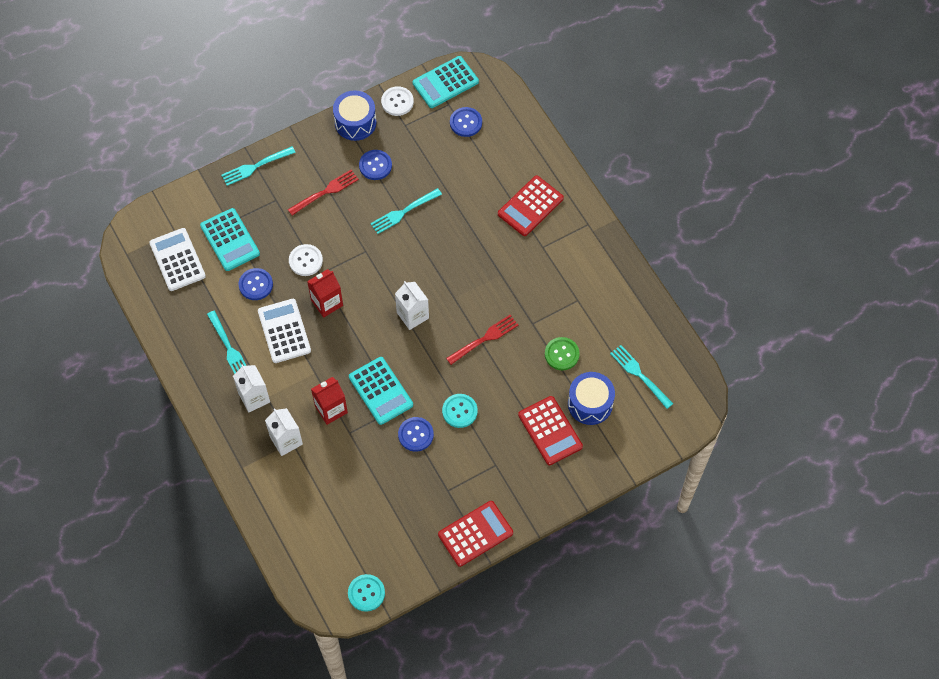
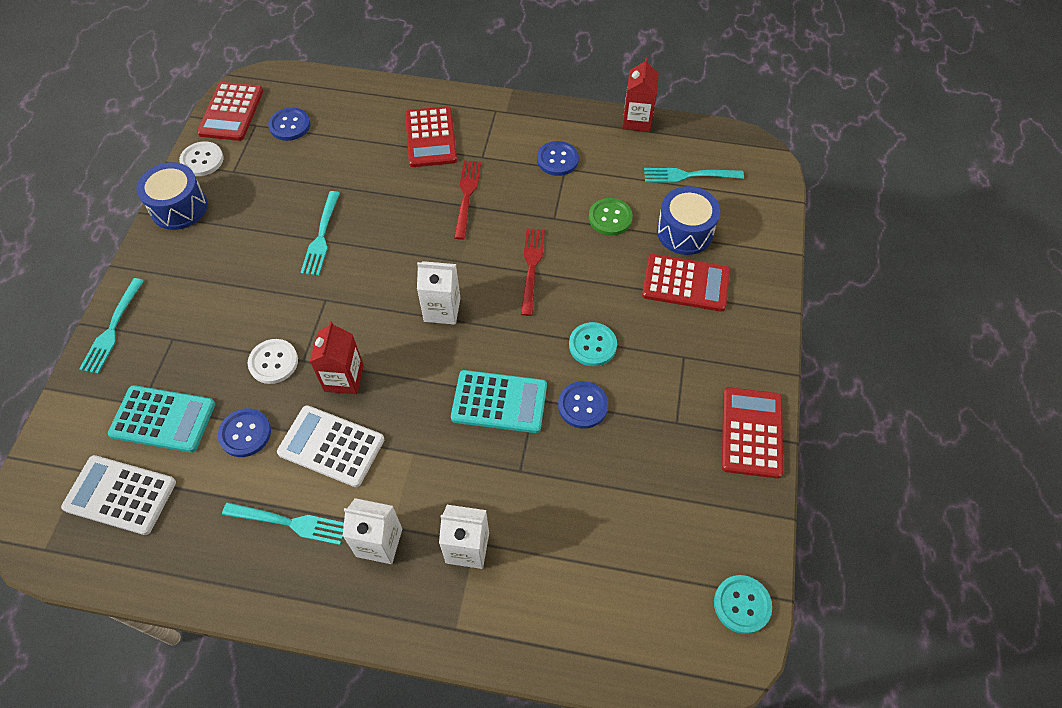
camera: 50 degrees left, 5 degrees down
red fork [288,170,359,215] -> red fork moved to [454,161,481,240]
red carton [311,377,348,425] -> red carton moved to [622,57,659,132]
blue button [359,150,392,180] -> blue button moved to [537,141,579,176]
turquoise calculator [413,56,479,108] -> red calculator [197,82,263,141]

